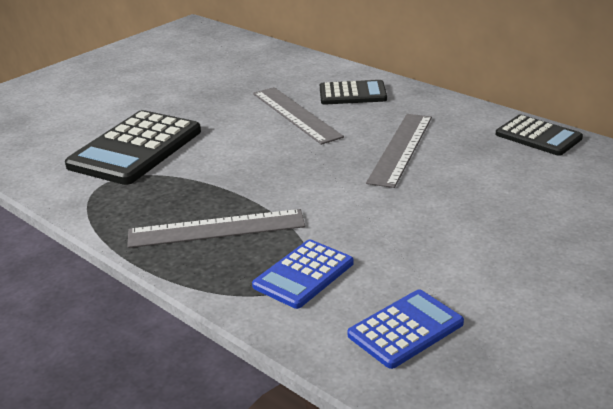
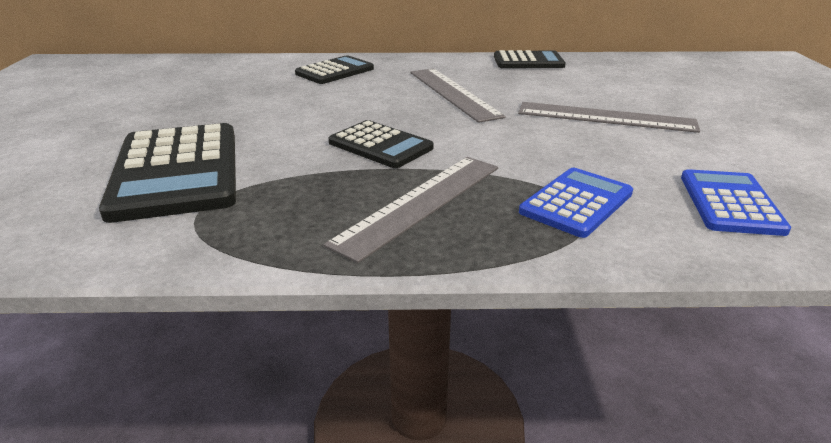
camera: 45 degrees left, 0 degrees up
blue calculator [252,240,354,309] -> blue calculator turned 135 degrees counterclockwise [519,168,633,238]
grey ruler [253,87,344,145] -> grey ruler moved to [518,102,700,133]
none -> black calculator [329,120,434,168]

